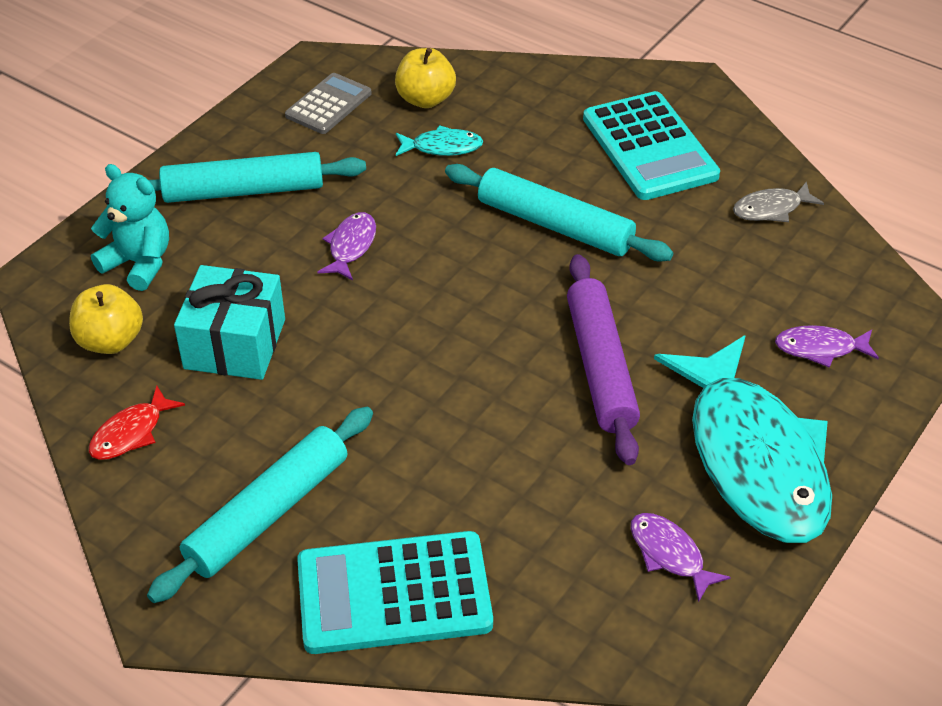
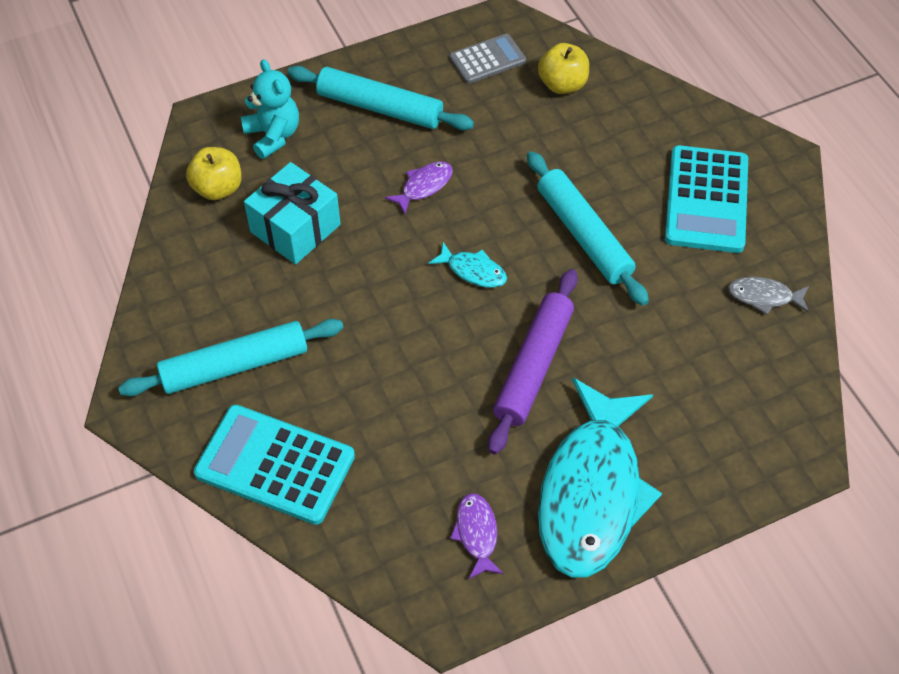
camera: 30 degrees right, 10 degrees up
red fish [89,385,185,460] -> none
turquoise fish [396,125,483,156] -> turquoise fish moved to [428,242,507,288]
purple fish [775,325,879,368] -> none

